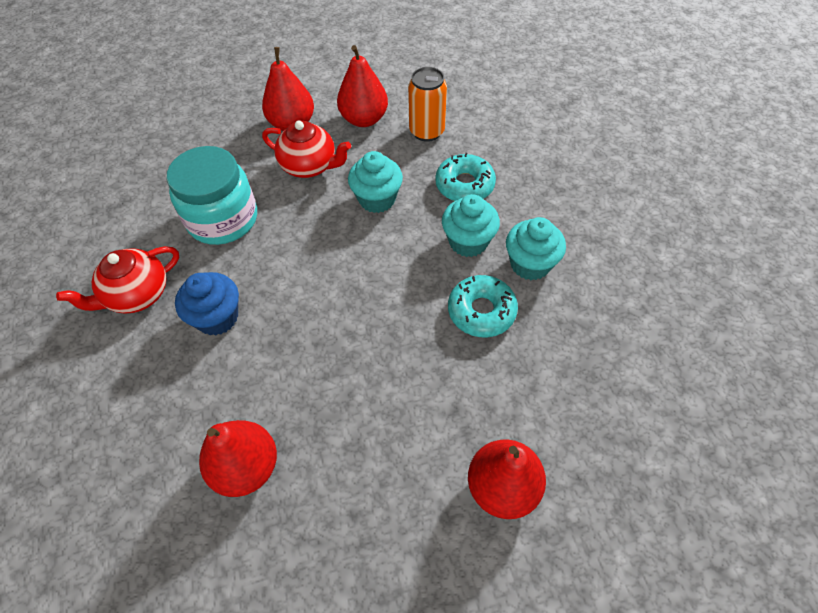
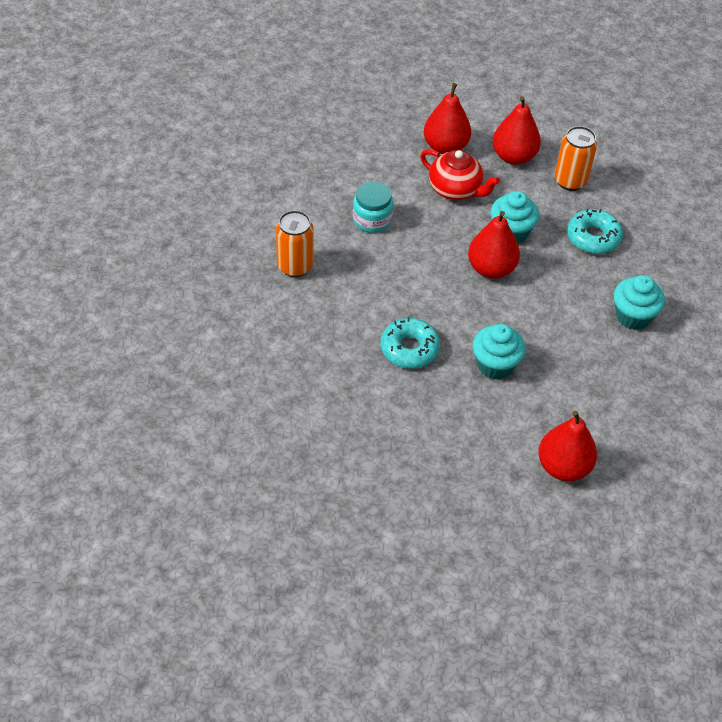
camera: 10 degrees right, 5 degrees down
red teapot [56,246,179,313] -> orange can [276,210,314,277]
turquoise jar [167,146,257,245] -> turquoise jar [353,181,393,233], size x0.61
blue cupcake [175,272,239,336] -> none
red pear [199,420,277,497] -> red pear moved to [468,211,520,279]
turquoise cupcake [442,194,500,257] -> turquoise cupcake moved to [473,324,526,380]
turquoise donut [448,275,518,337] -> turquoise donut moved to [380,317,440,369]

